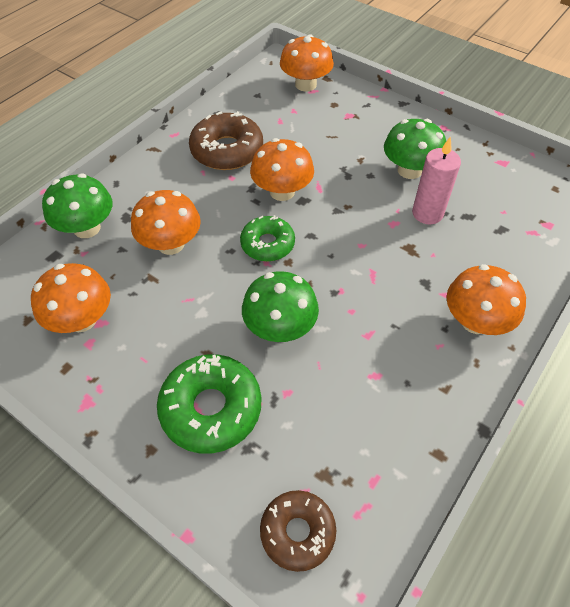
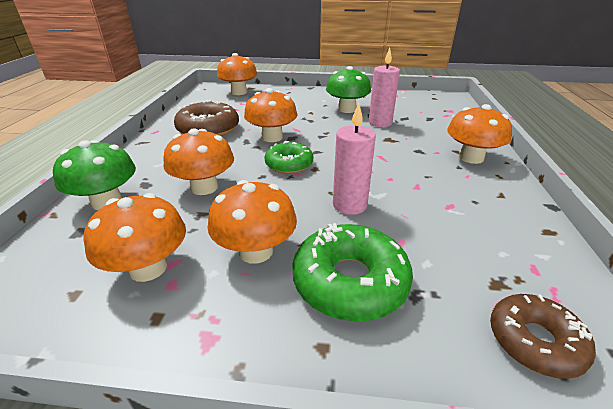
camera: 30 degrees left, 20 degrees down
green mushroom [242,271,319,342] -> pink candle [333,103,376,215]
none -> orange mushroom [208,180,297,264]

